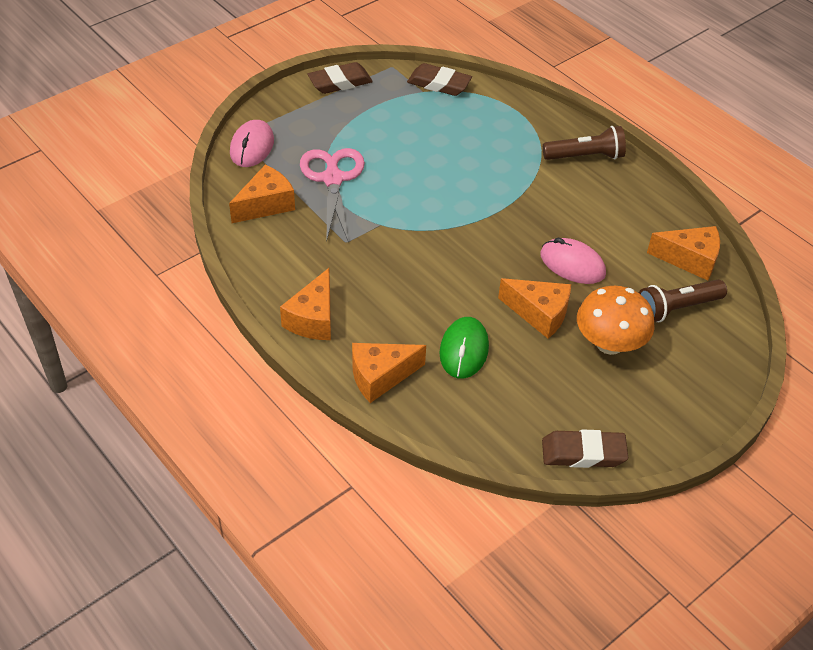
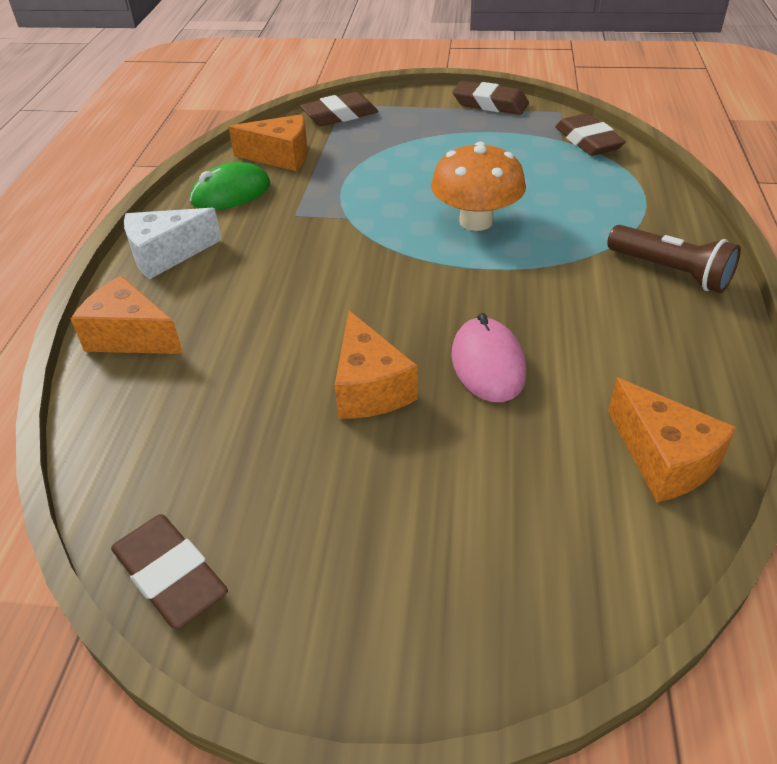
camera: 50 degrees right, 5 degrees down
pink mouse [230,120,274,167] -> brown eraser [300,92,378,126]
orange cheese [280,268,331,340] -> white cheese [124,208,222,280]
pink scissors [300,148,365,240] -> none
green mouse [439,317,489,378] -> green mouse moved to [190,162,270,210]
orange mushroom [577,286,655,355] -> orange mushroom moved to [431,142,526,231]
brown flashlight [639,280,727,322] -> none

